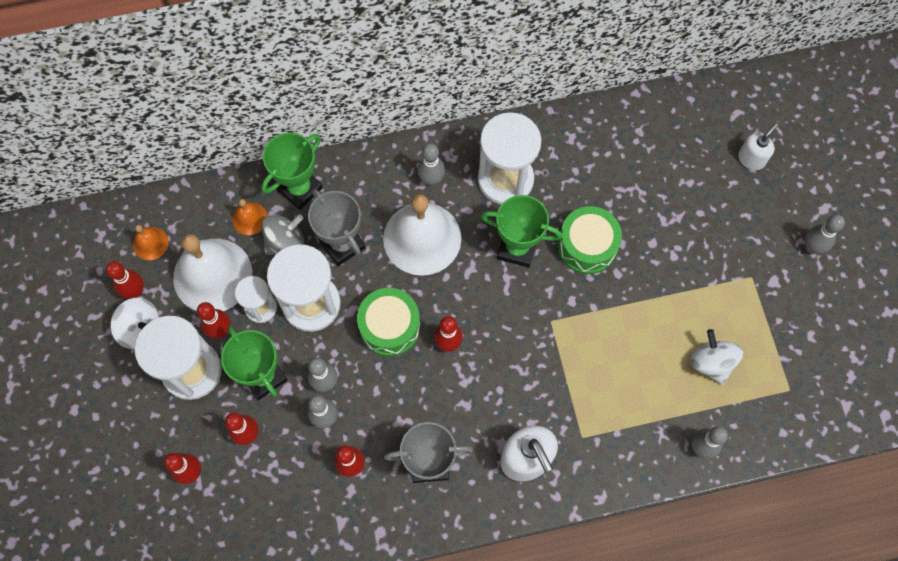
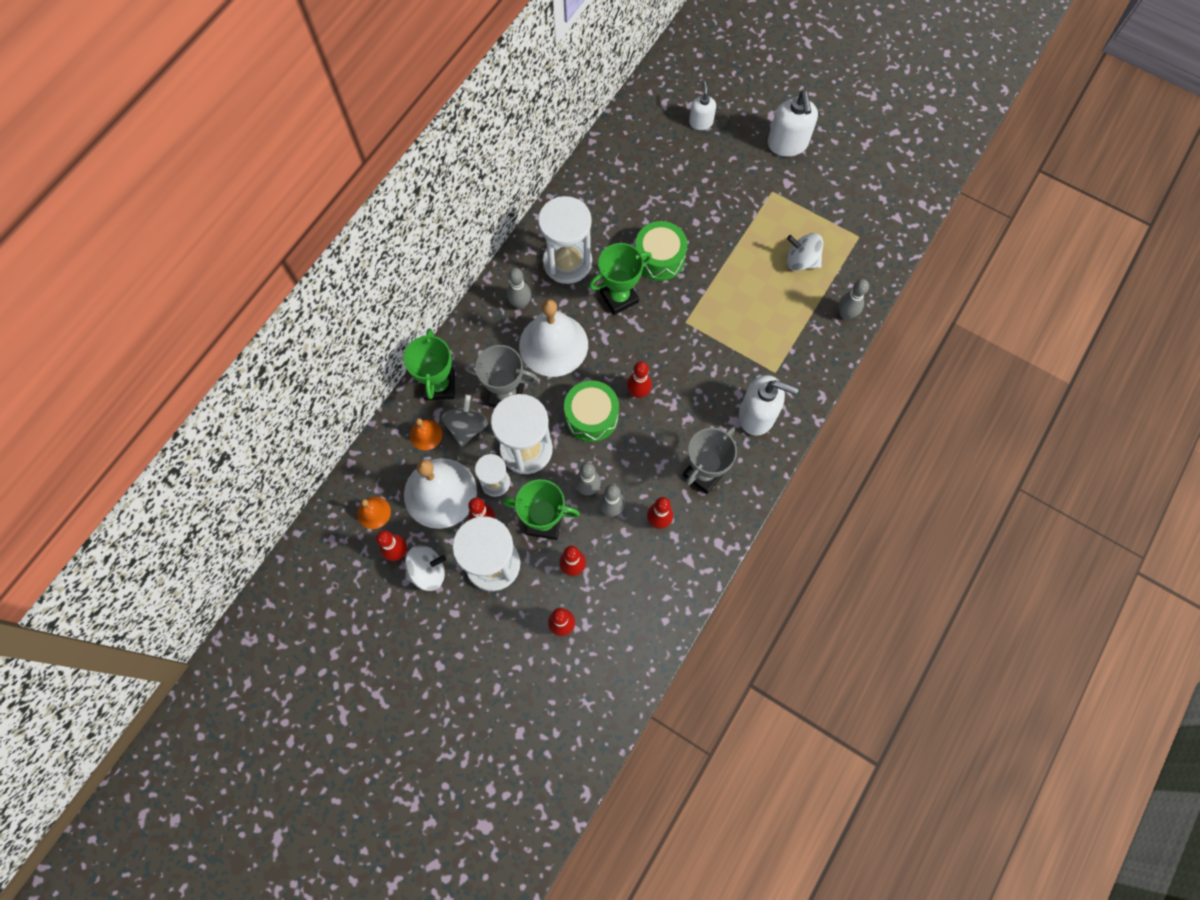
camera: 45 degrees left, 0 degrees up
grey bowling pin [805,214,845,254] -> white soap dispenser [768,91,818,157]

